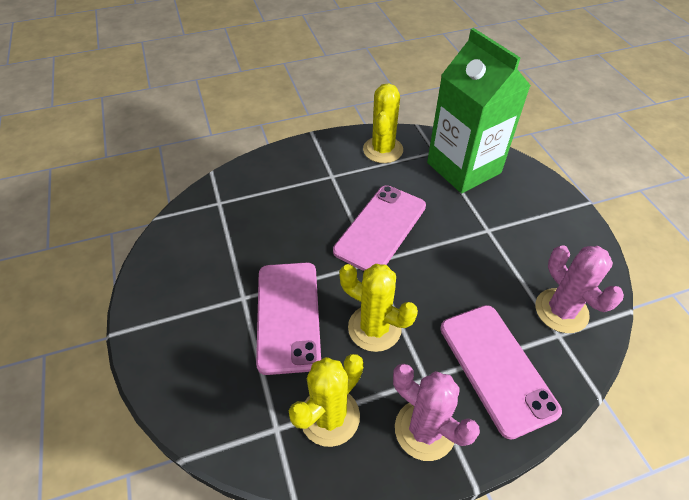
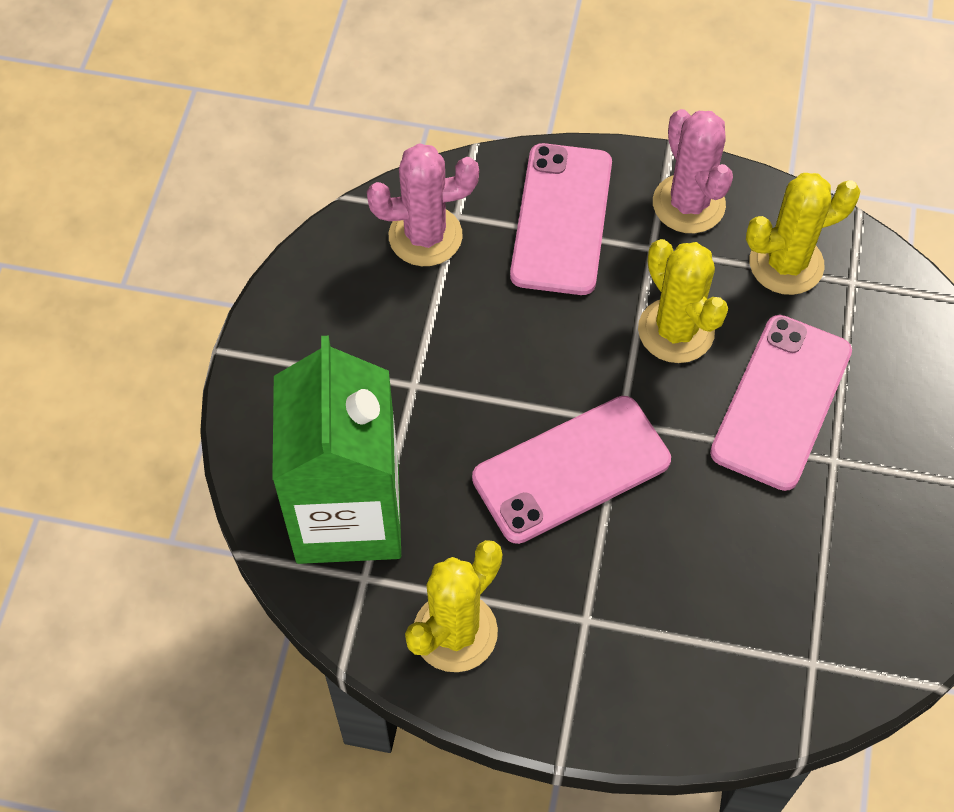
camera: 150 degrees left, 10 degrees up
pink cactus [535,245,624,333] -> pink cactus turned 75 degrees clockwise [367,143,479,266]

